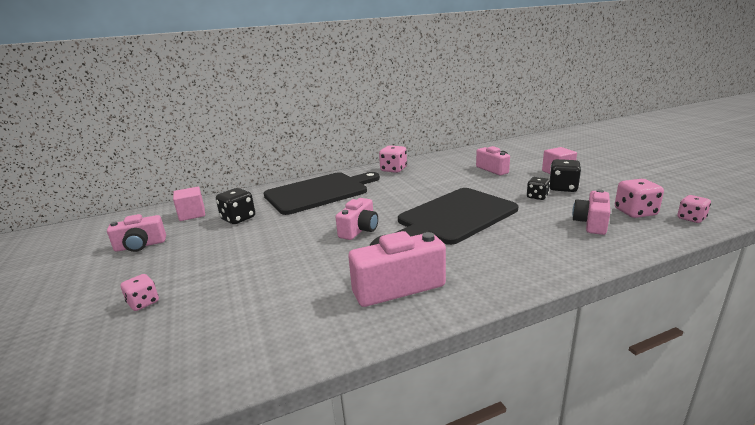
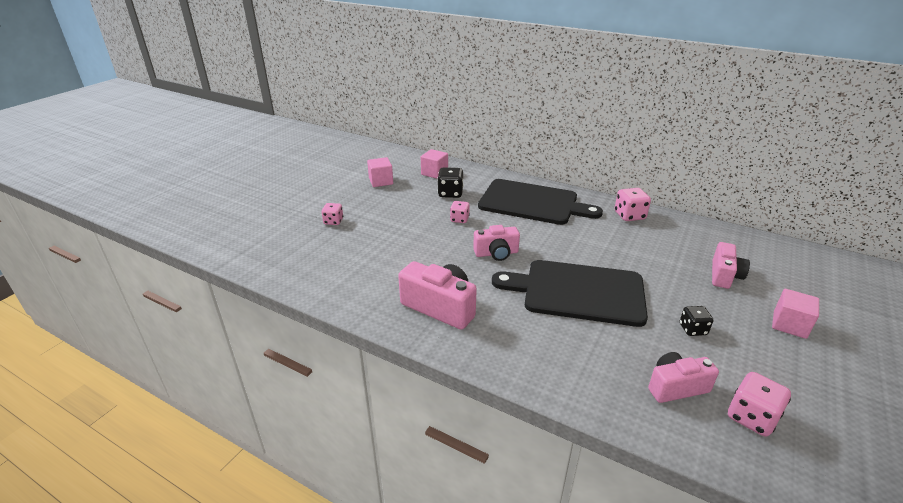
camera: 50 degrees right, 10 degrees up
pink camera [107,214,166,252] -> pink cube [367,157,393,187]
black dice [549,159,581,192] -> none
pink dice [677,195,711,223] -> pink dice moved to [450,201,470,223]

